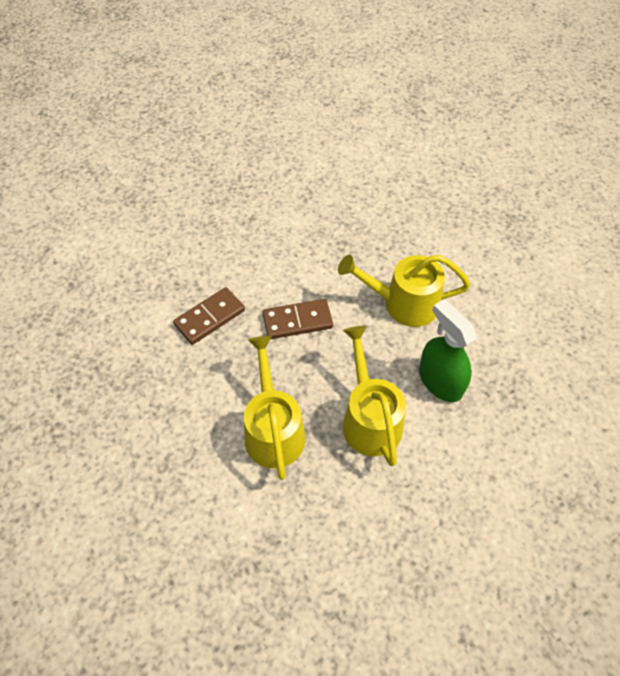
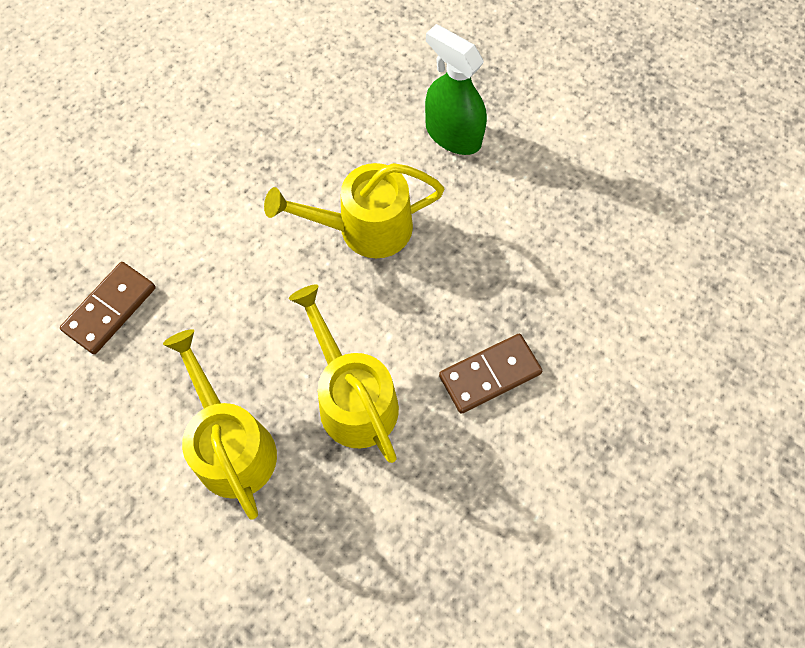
camera: 15 degrees left, 10 degrees up
brown domino [263,299,333,339] -> brown domino moved to [439,333,542,413]
green spray bottle [419,299,477,402] -> green spray bottle moved to [425,24,487,155]

